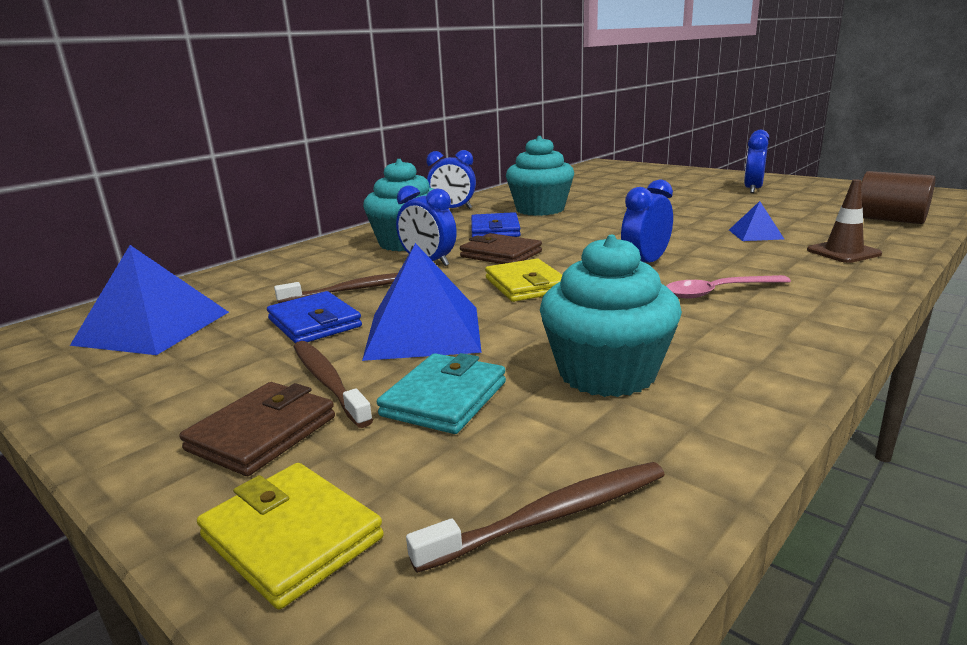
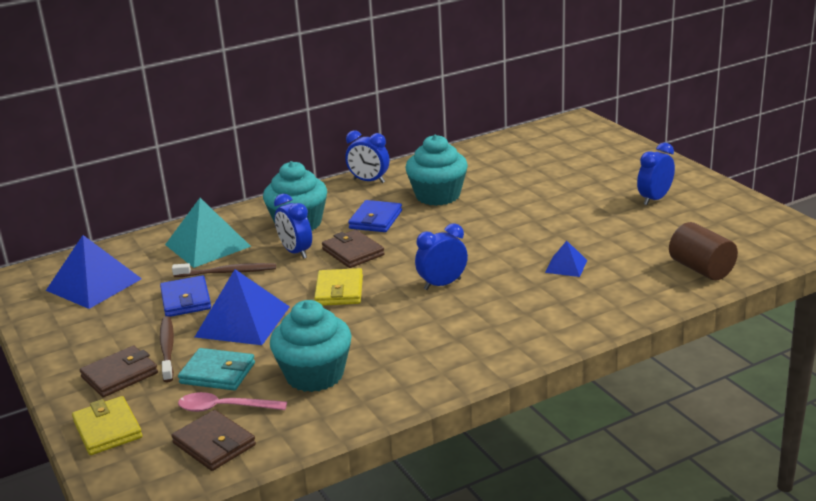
camera: 20 degrees right, 5 degrees up
turquoise wallet [377,353,506,434] -> turquoise wallet turned 60 degrees clockwise [178,348,255,390]
brown toothbrush [406,462,665,573] -> brown wallet [171,410,256,471]
pink spoon [666,275,791,298] -> pink spoon moved to [178,392,287,412]
brown traffic cone [807,179,882,263] -> none
none -> turquoise pyramid [165,198,251,268]

